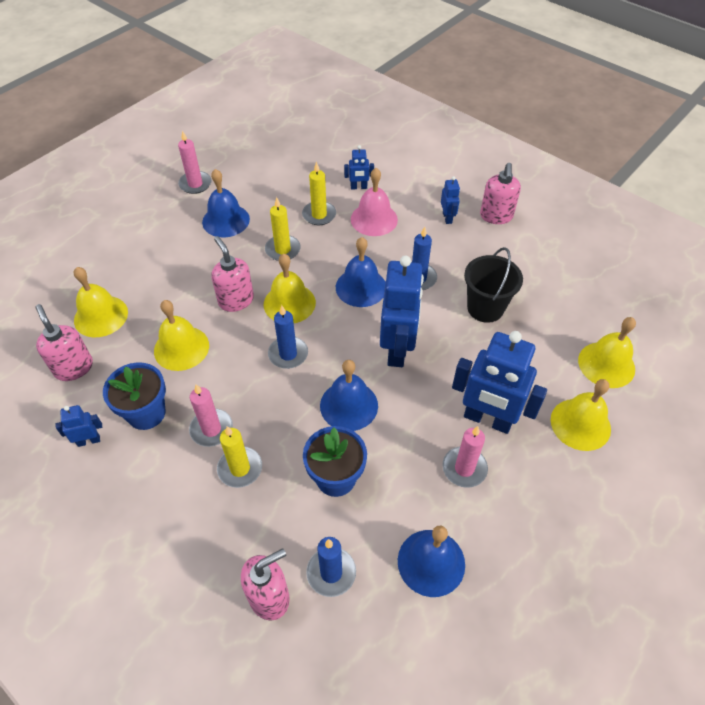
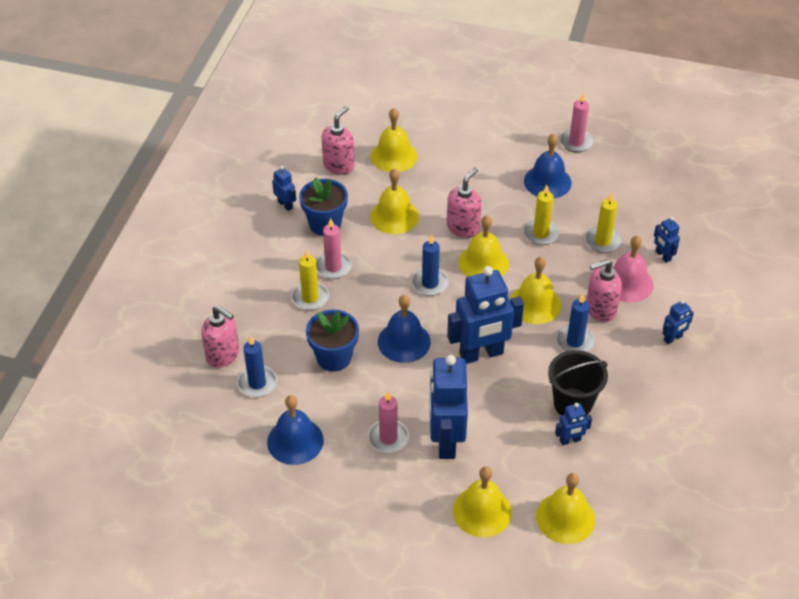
camera: 65 degrees right, 5 degrees down
blue bell [336,237,385,307] -> yellow bell [510,257,561,324]
pink soap dispenser [480,163,521,224] -> pink soap dispenser moved to [586,259,622,322]
none -> blue robot [555,403,592,445]

